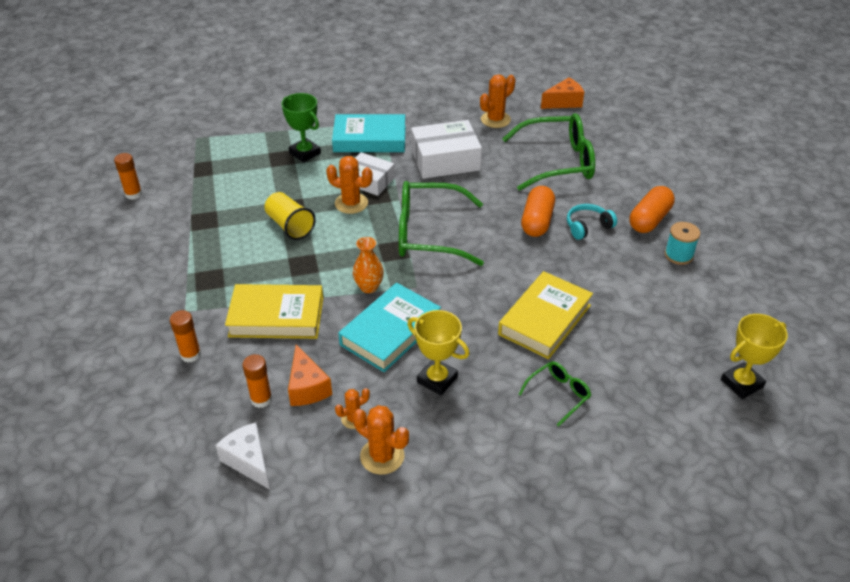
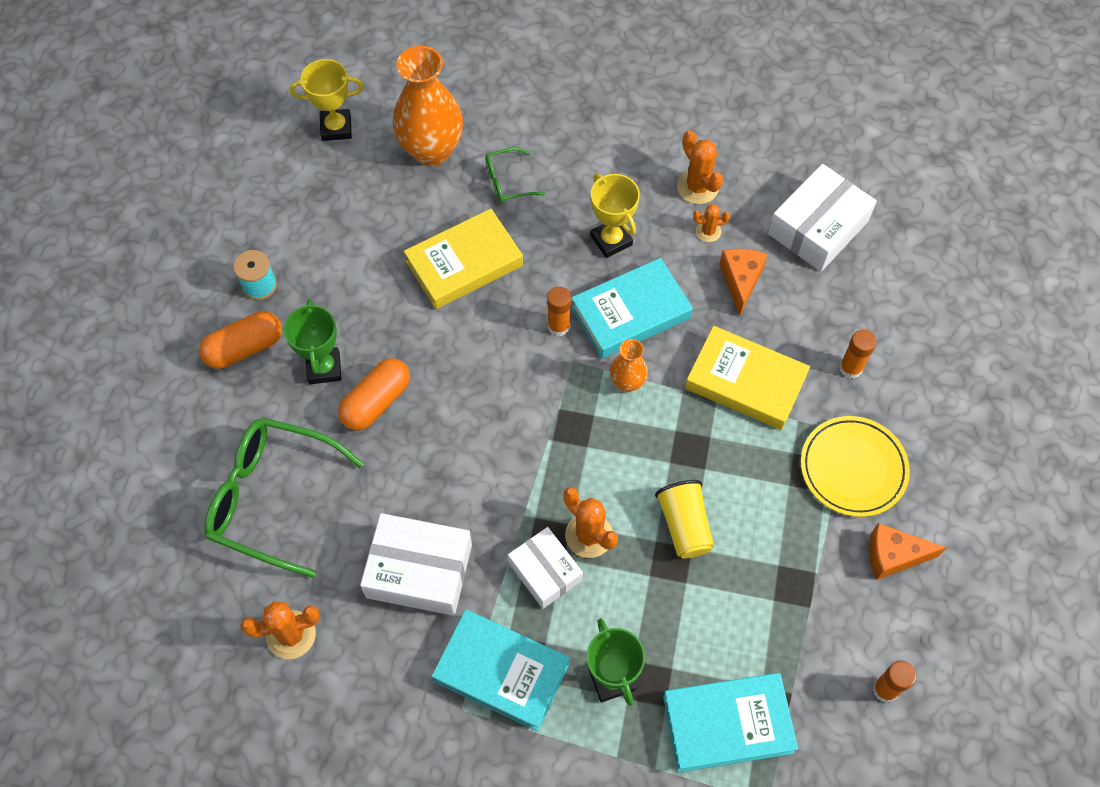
camera: 155 degrees left, 20 degrees up
white cheese [216,422,270,490] -> white box [768,164,877,272]
orange glue stick [242,354,272,408] -> orange glue stick moved to [547,287,571,336]
green glasses [399,181,484,266] -> none
orange cheese [541,77,584,109] -> orange cheese moved to [869,523,947,580]
turquoise headphones [567,204,617,240] -> green trophy [284,299,342,384]
none -> orange vase [393,46,463,166]
none -> turquoise book [663,673,798,773]
none -> yellow plate [801,416,910,517]

